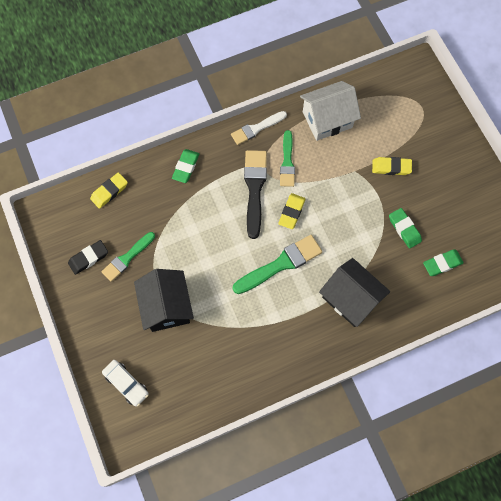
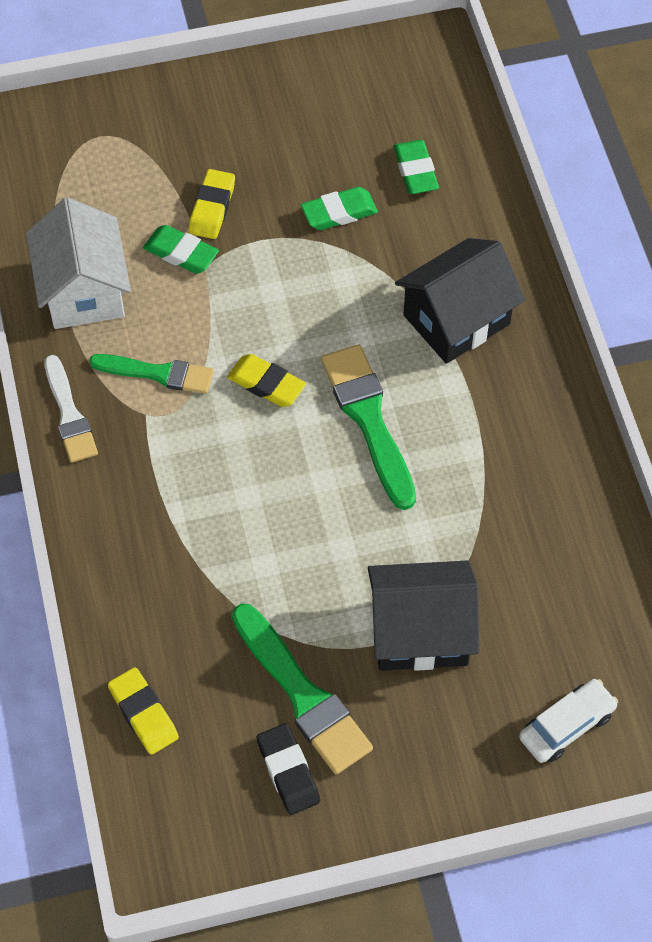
camera: 80 degrees left, 10 degrees down
green brush [102,232,155,282] -> green brush [232,604,373,774], size x1.50
green eraser [172,149,199,183] -> green eraser moved to [143,225,219,274]
black brush [244,150,267,239] -> none

